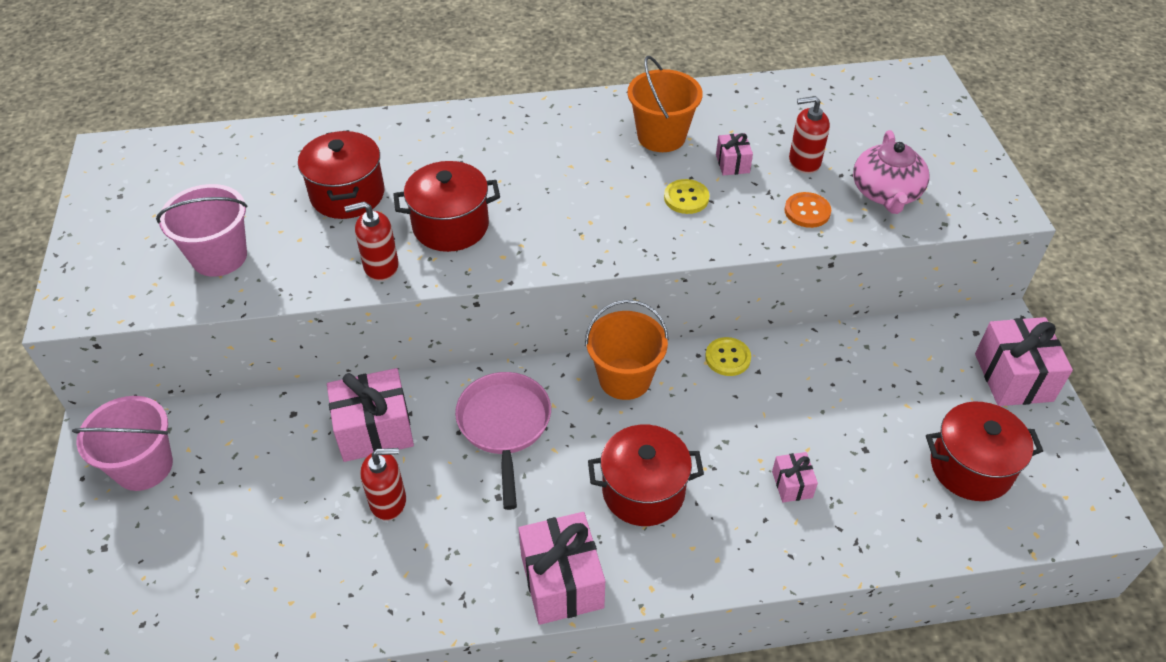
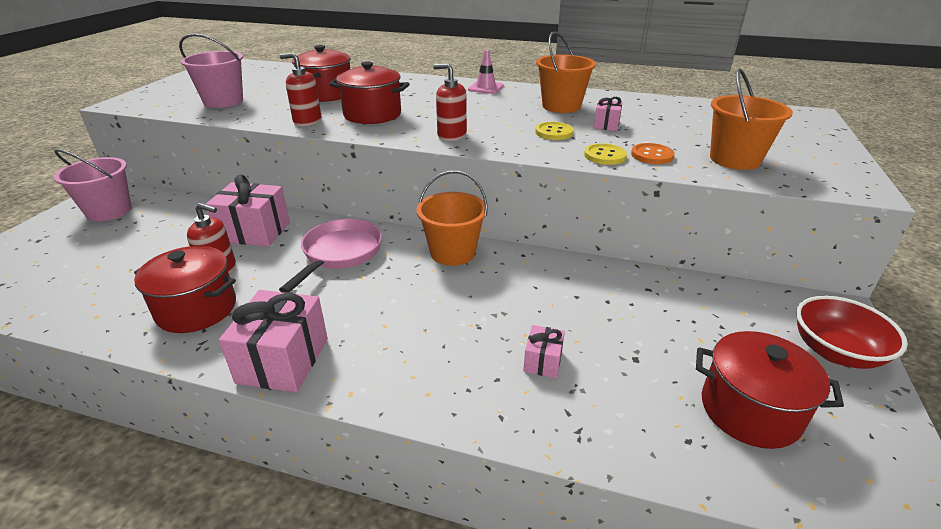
camera: 25 degrees right, 15 degrees down
red pot [588,425,704,526] -> red pot moved to [134,246,236,333]
yellow button [705,337,751,376] -> yellow button moved to [584,143,627,165]
red soap dispenser [789,96,830,174] -> red soap dispenser moved to [433,63,467,141]
pink teapot [853,130,929,214] -> orange bucket [710,68,793,170]
pink gift [975,317,1073,406] -> red bowl [796,296,908,369]
none -> pink traffic cone [468,50,504,94]

